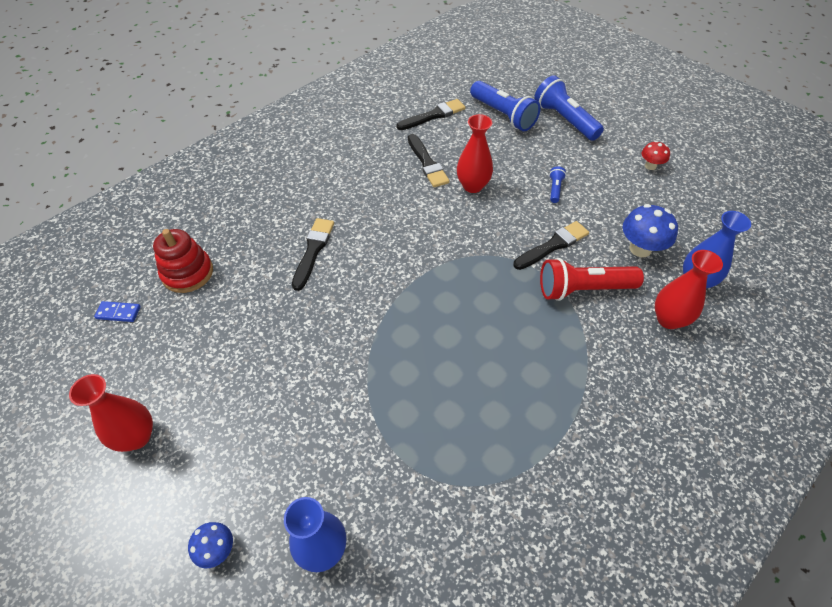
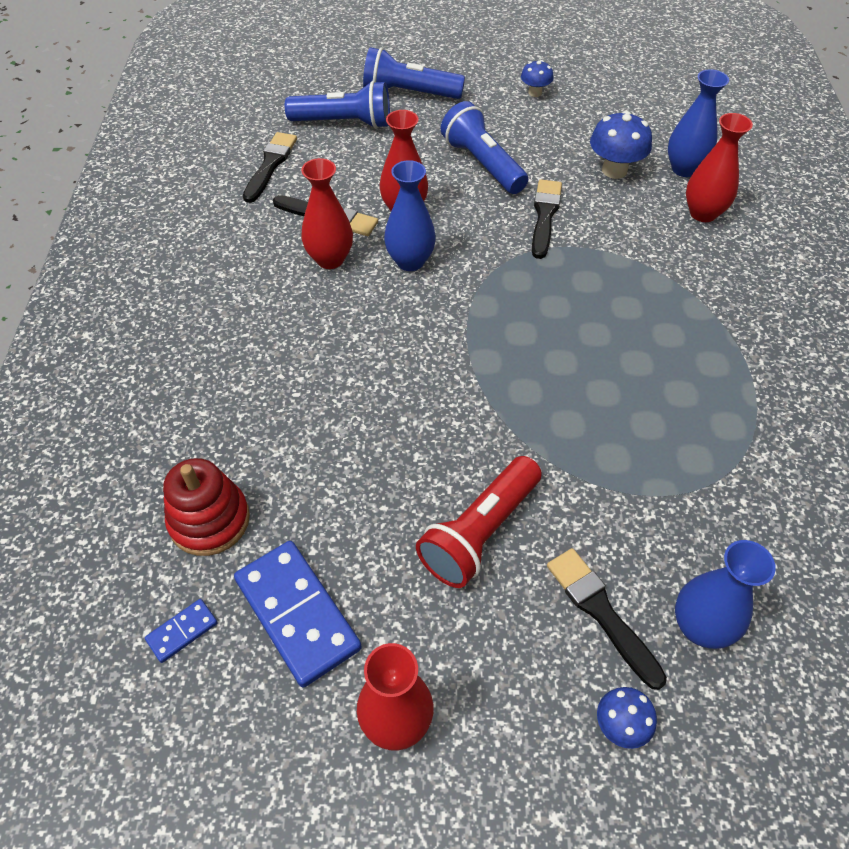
camera: 45 degrees left, 0 degrees up
black brush [292,218,334,291] -> black brush moved to [547,548,667,690]
red flashlight [540,258,644,301] -> red flashlight moved to [416,456,542,588]
blue flashlight [549,166,566,203] -> blue flashlight [441,101,528,194], size x2.20
red mushroom [642,141,670,170] -> blue mushroom [521,60,553,97]
none -> blue domino [234,541,362,688]
none -> red vase [301,158,353,269]
none -> blue vase [384,160,436,271]

